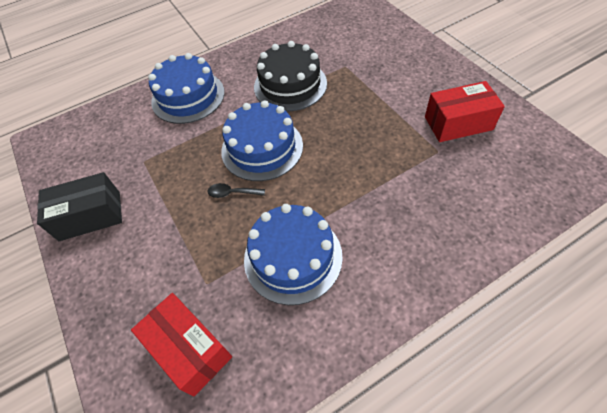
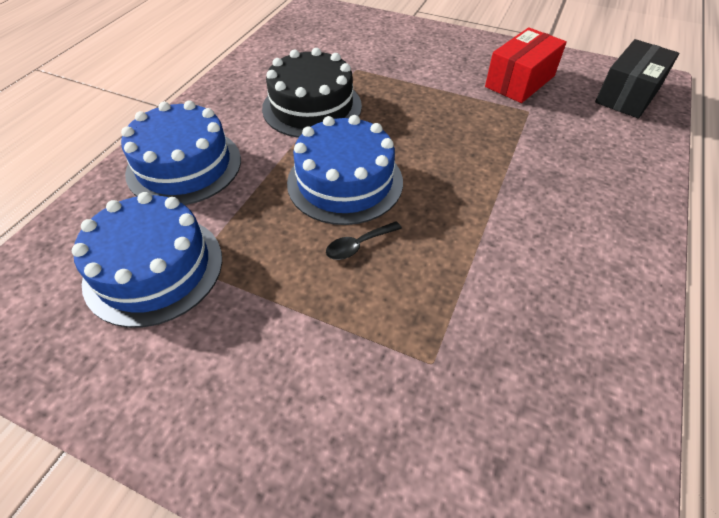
camera: 40 degrees left, 5 degrees down
black box [37,172,122,241] -> black box moved to [595,39,679,119]
red box [131,293,232,396] -> none
blue cake [244,204,343,305] -> blue cake moved to [72,192,222,328]

